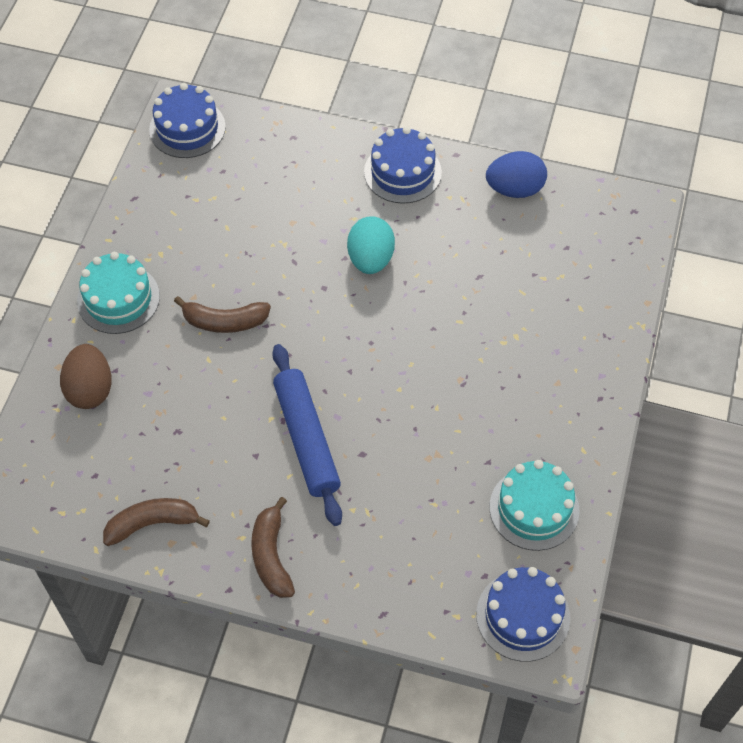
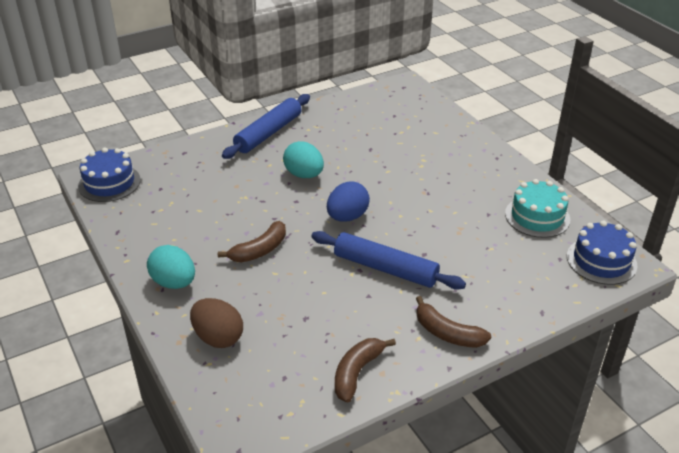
camera: 45 degrees left, 20 degrees down
turquoise cake [77,252,160,334] -> turquoise egg [147,245,195,289]
blue cake [364,127,442,204] -> blue rolling pin [222,94,310,159]
blue egg [486,151,547,198] -> blue egg moved to [327,181,370,222]

